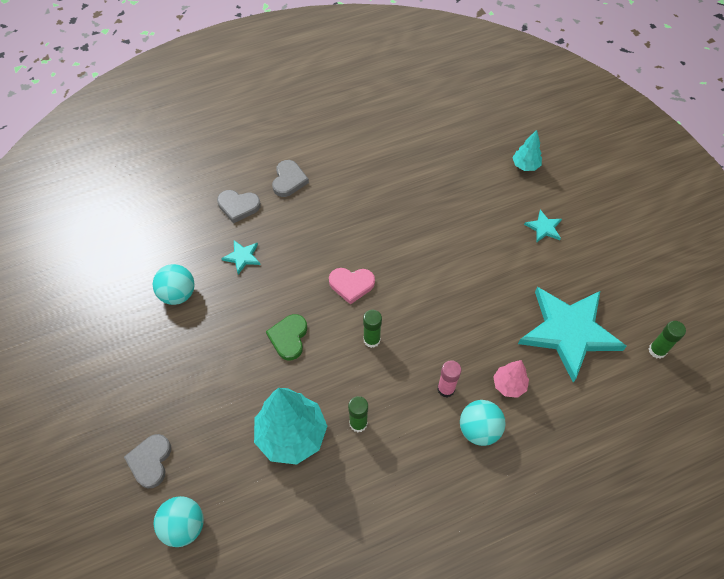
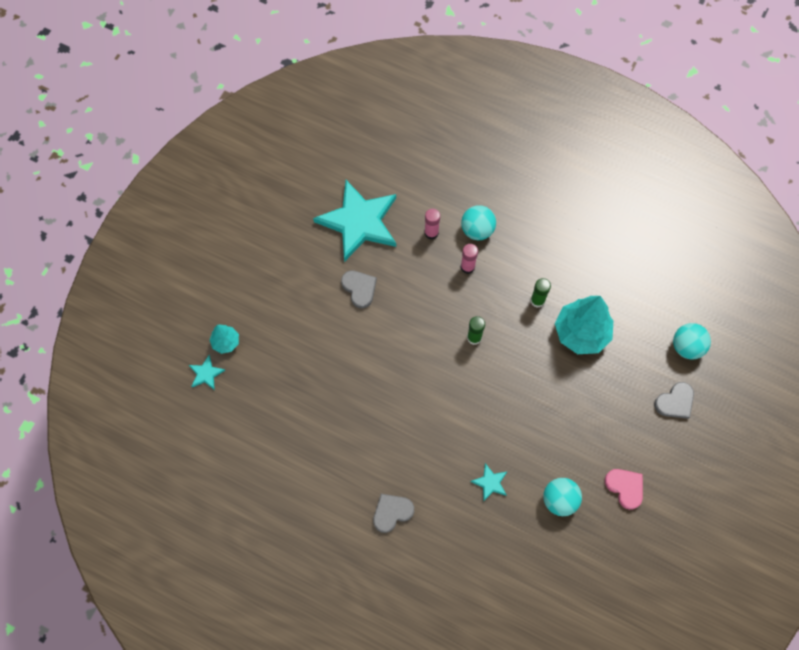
camera: 130 degrees left, 10 degrees up
grey heart [217,190,261,223] -> grey heart moved to [341,270,377,308]
green heart [266,314,307,360] -> none
pink heart [329,268,375,304] -> pink heart moved to [604,469,643,510]
pink tree [493,360,529,398] -> pink glue stick [424,209,440,240]
turquoise star [524,210,562,242] -> turquoise star moved to [189,355,225,390]
green glue stick [649,321,686,359] -> none

